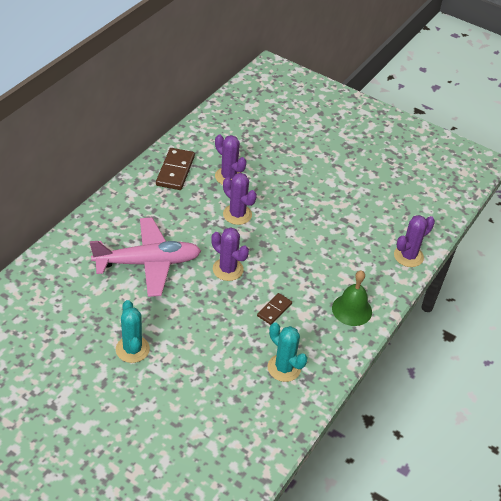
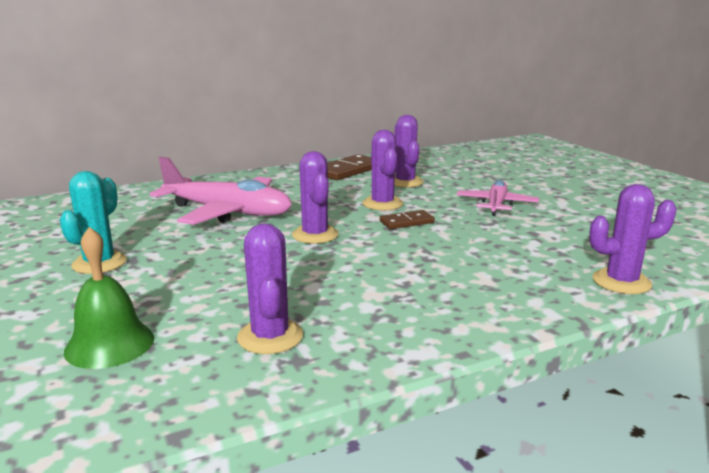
camera: 35 degrees right, 25 degrees down
brown domino [257,293,292,325] -> brown domino moved to [380,210,435,229]
turquoise cactus [268,322,308,382] -> purple cactus [237,223,303,354]
green bell [332,270,372,326] -> green bell moved to [64,227,154,369]
none -> pink plane [456,180,539,216]

